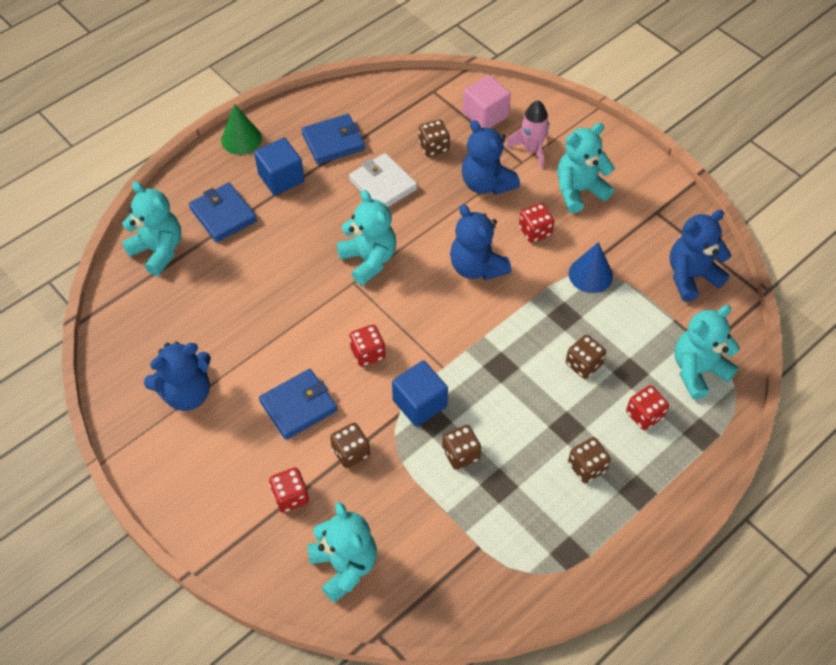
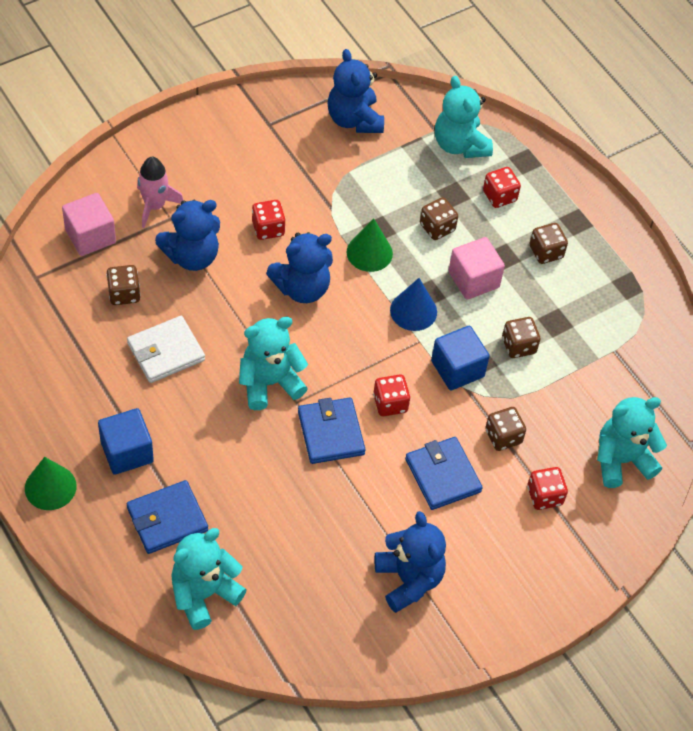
camera: 85 degrees left, 0 degrees up
blue wallet [301,114,365,164] -> blue wallet moved to [298,398,366,464]
turquoise teddy bear [557,123,615,213] -> none
blue cone [569,242,613,293] -> blue cone moved to [390,278,437,331]
none -> green cone [346,218,393,272]
none -> pink cube [448,237,505,300]

